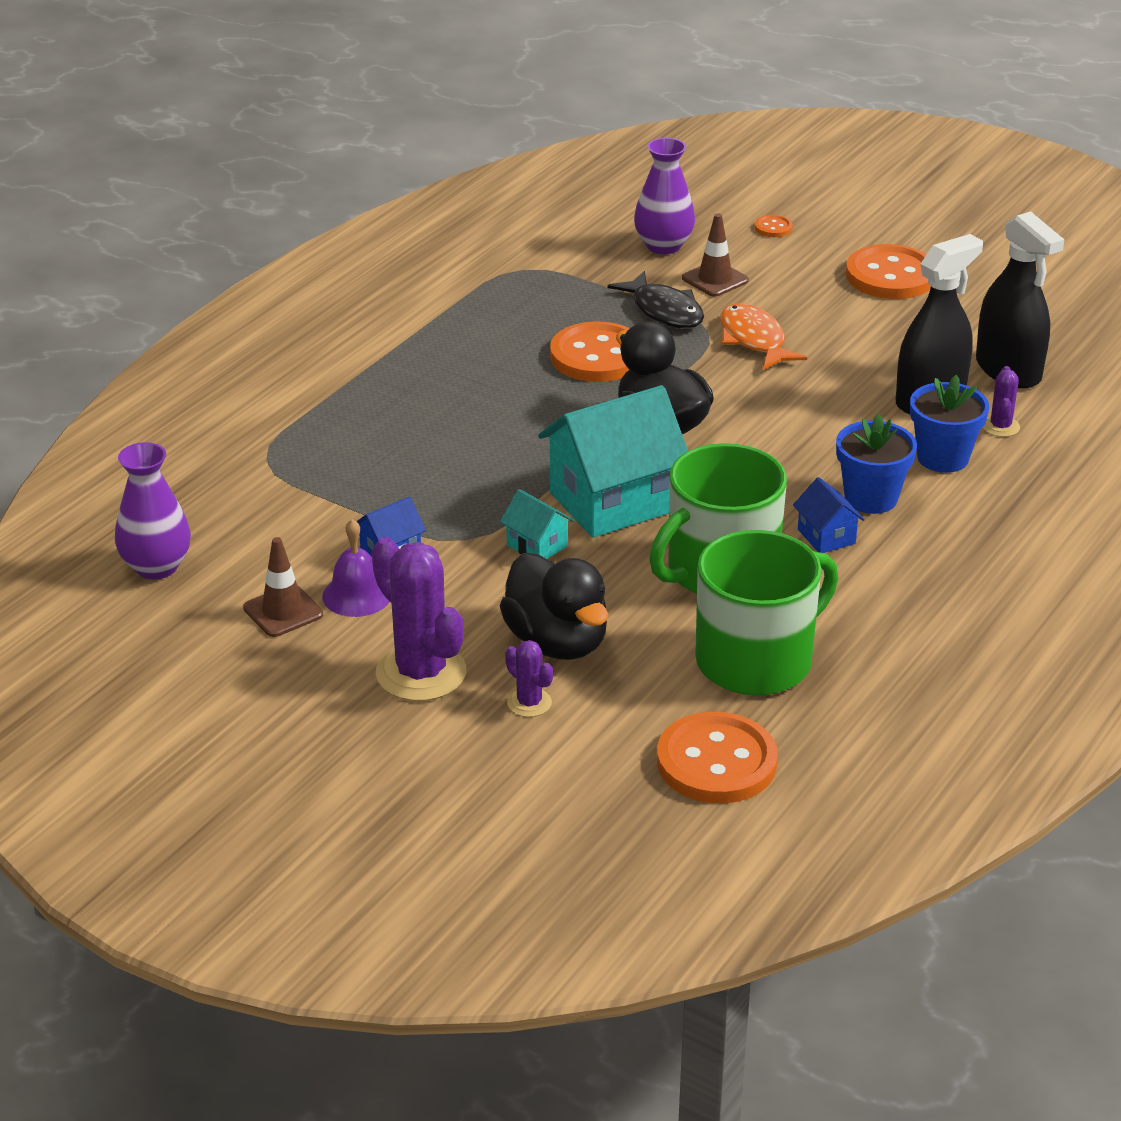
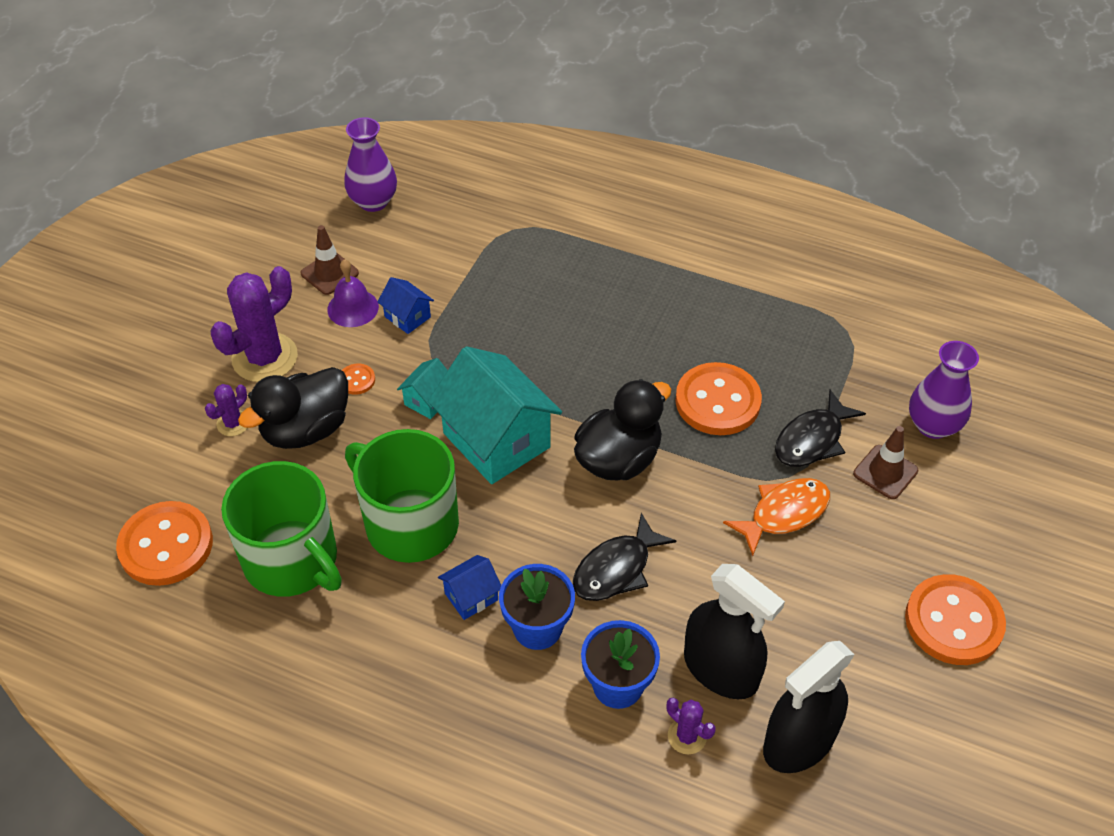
camera: 80 degrees right, 15 degrees up
orange button [754,215,793,237] -> orange button moved to [342,364,375,395]
purple cactus [982,366,1020,437] -> purple cactus turned 45 degrees clockwise [666,698,716,754]
none -> black fish [573,513,676,601]

